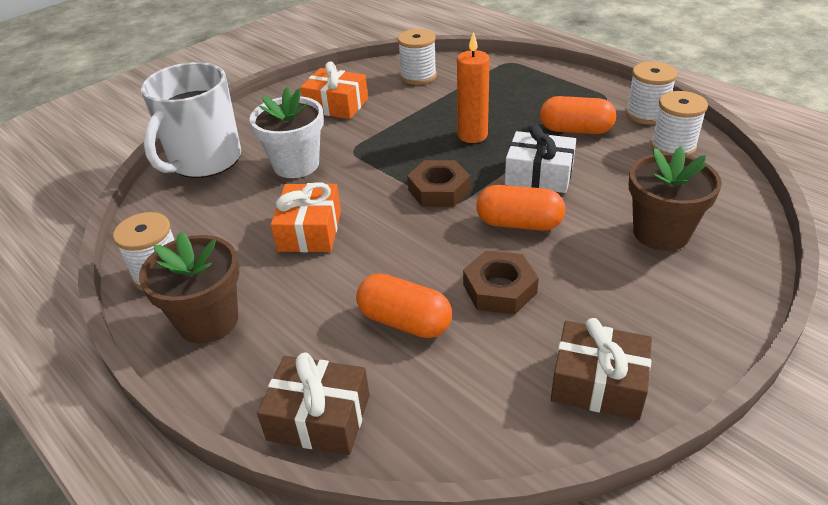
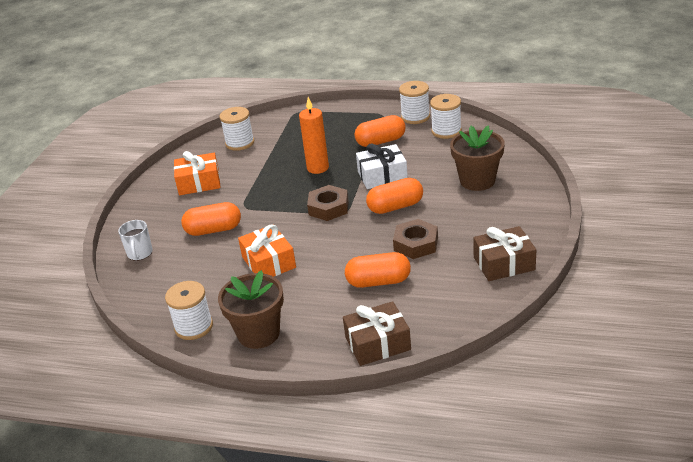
camera: 30 degrees left, 5 degrees down
white mug [141,62,241,178] -> white mug [118,220,153,261], size x0.45
white flower pot [250,87,324,178] -> orange capsule [181,202,241,236]

